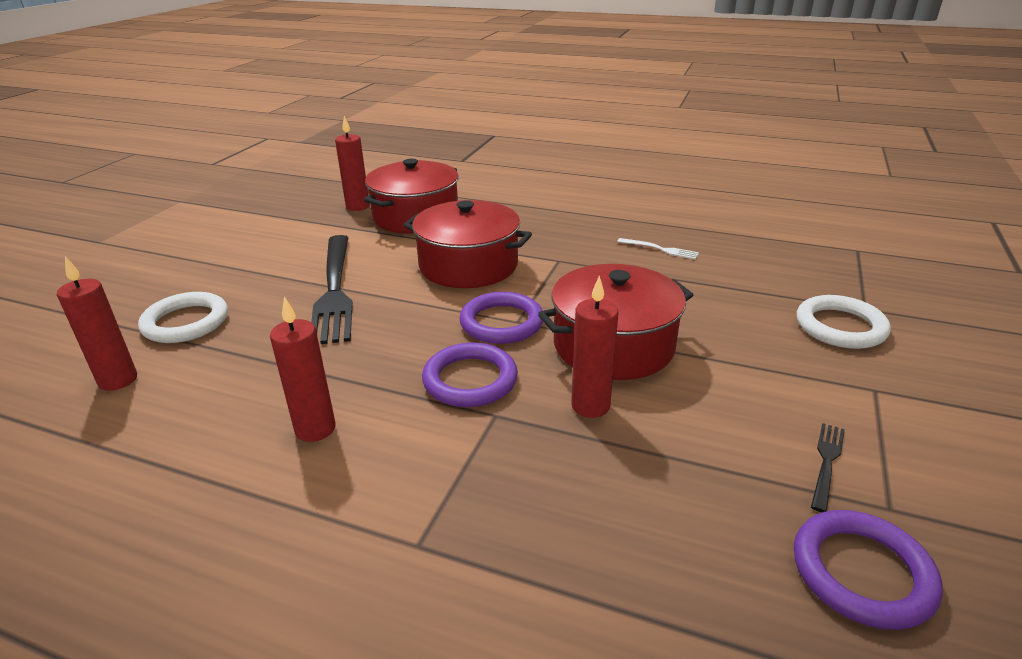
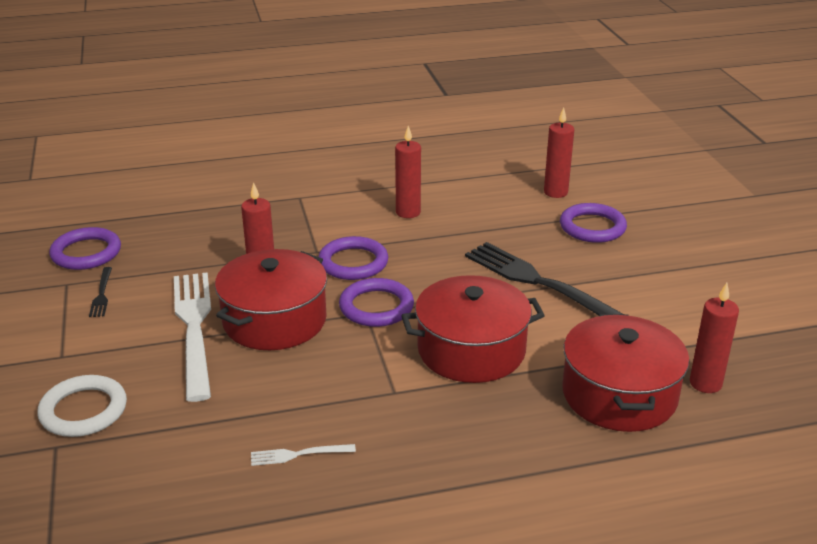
camera: 145 degrees right, 0 degrees up
white ring [138,292,228,343] -> purple ring [560,203,627,243]
none -> white fork [174,272,211,402]

